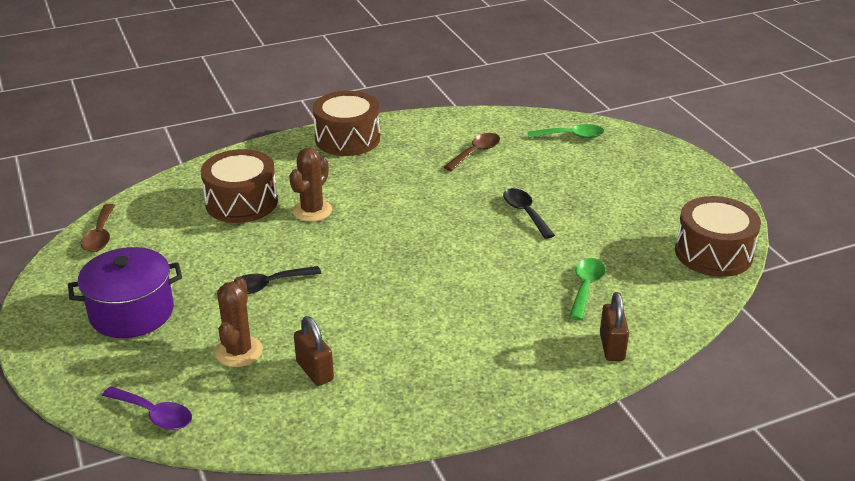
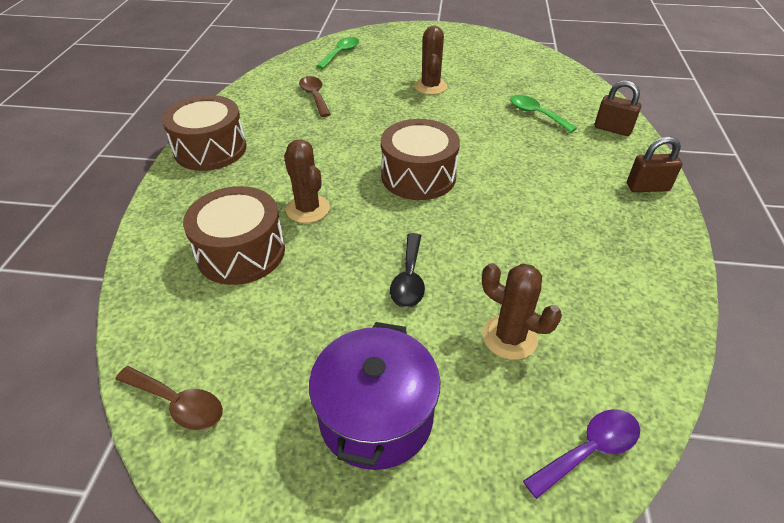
camera: 60 degrees left, 10 degrees up
brown padlock [294,316,334,386] -> brown padlock moved to [627,136,683,192]
black spoon [503,188,555,239] -> none
brown drum [675,196,761,277] -> brown drum moved to [381,119,460,200]
none -> brown cactus [414,26,447,95]

